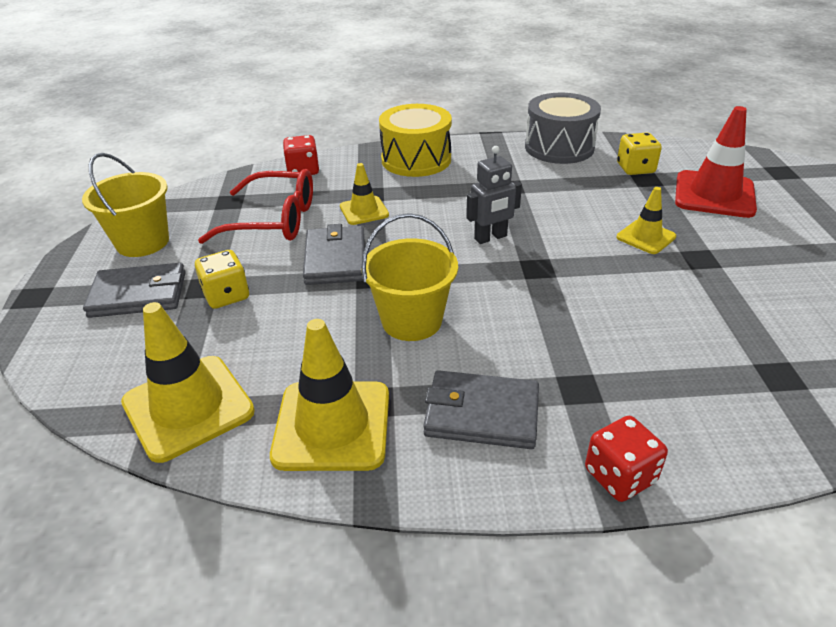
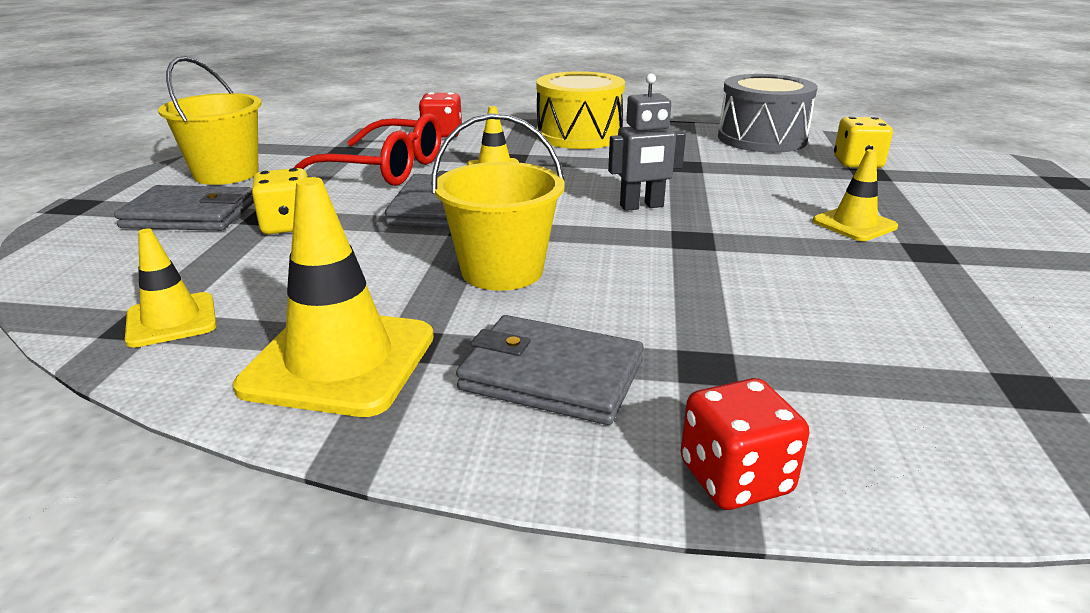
camera: 10 degrees right, 10 degrees down
yellow traffic cone [121,302,255,463] -> yellow traffic cone [125,228,216,348], size x0.57
red traffic cone [675,106,757,218] -> none

